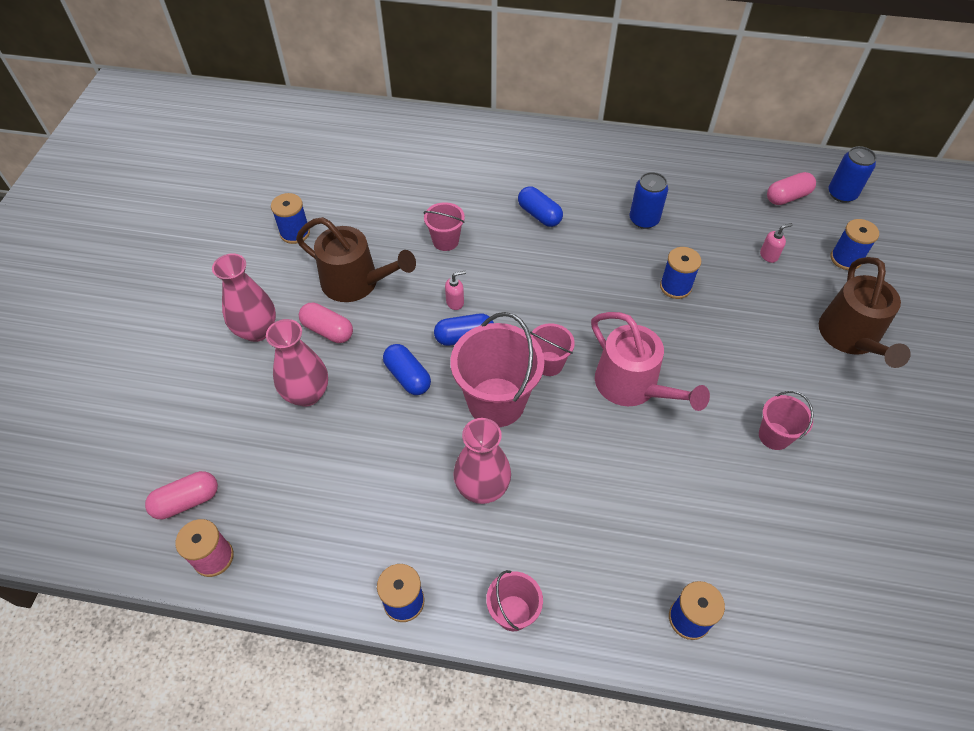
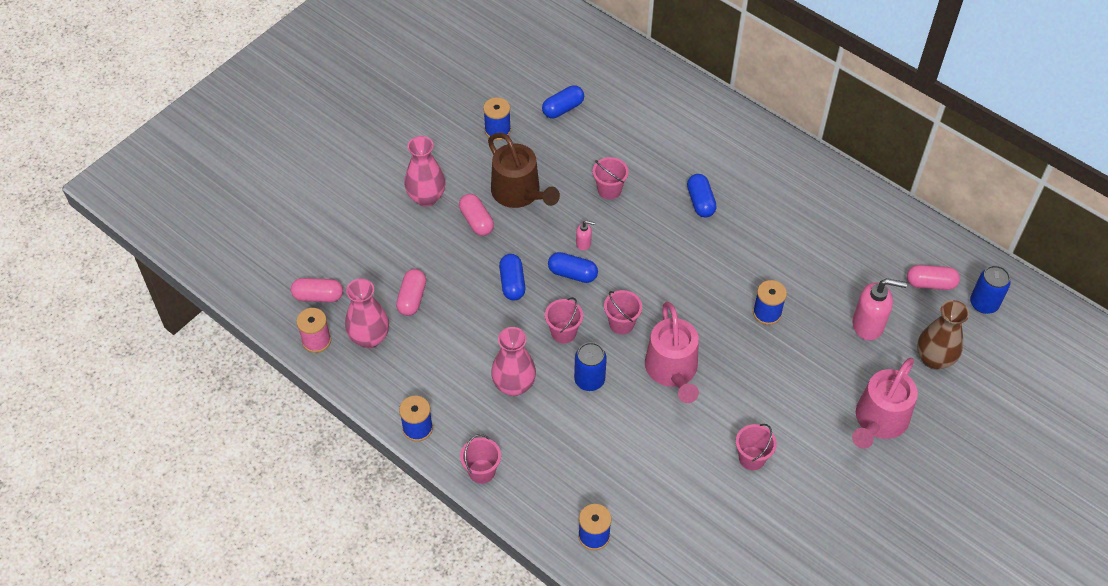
camera: 30 degrees right, 0 degrees up
pink vase [266,319,328,406] -> pink vase moved to [345,278,389,348]
pink bucket [450,312,545,427] -> pink bucket [545,297,583,343], size x0.53
blue can [629,172,668,229] -> blue can moved to [574,342,607,391]
pink soap dispenser [760,223,793,263] -> pink soap dispenser [852,278,907,340], size x2.04
brown watering can [819,257,911,368] -> pink watering can [852,358,918,449]
blue spool [830,219,879,270] -> brown vase [917,300,969,370]
none -> pink capsule [396,269,426,316]
none -> blue capsule [542,85,584,118]

